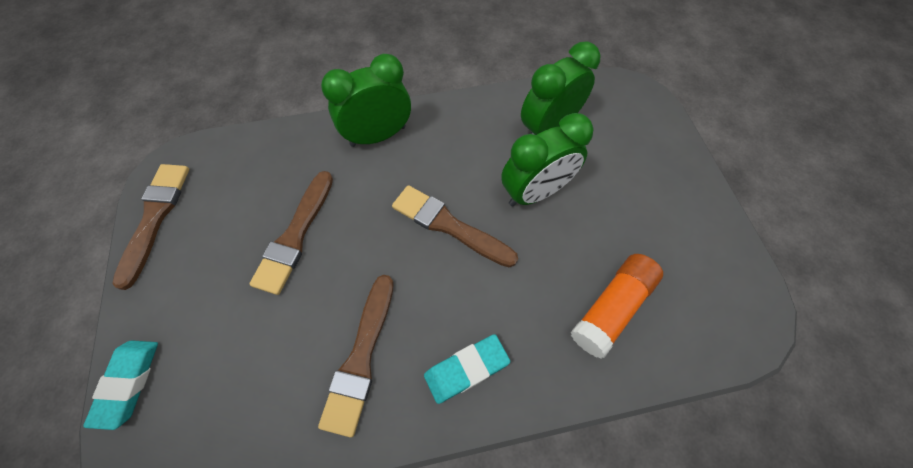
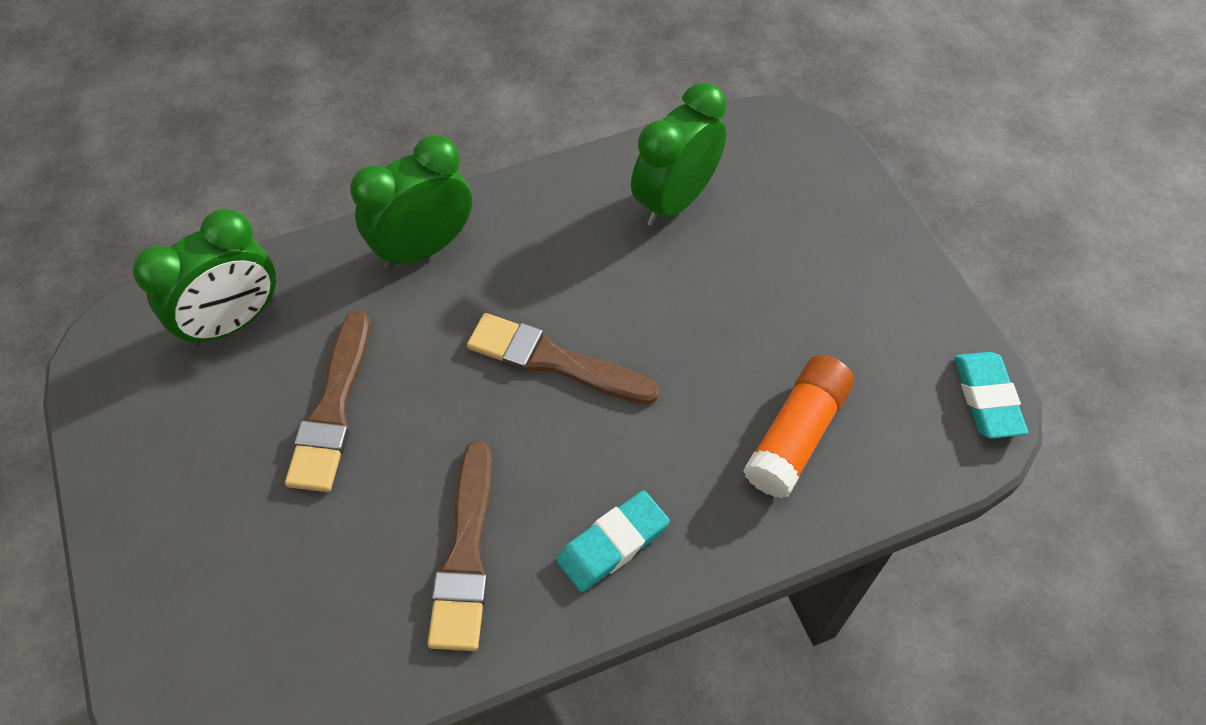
camera: 10 degrees left, 5 degrees down
turquoise eraser [83,340,158,430] -> turquoise eraser moved to [954,352,1028,438]
brown brush [112,164,189,290] -> none
green clock [501,113,594,207] -> green clock moved to [133,209,276,347]

